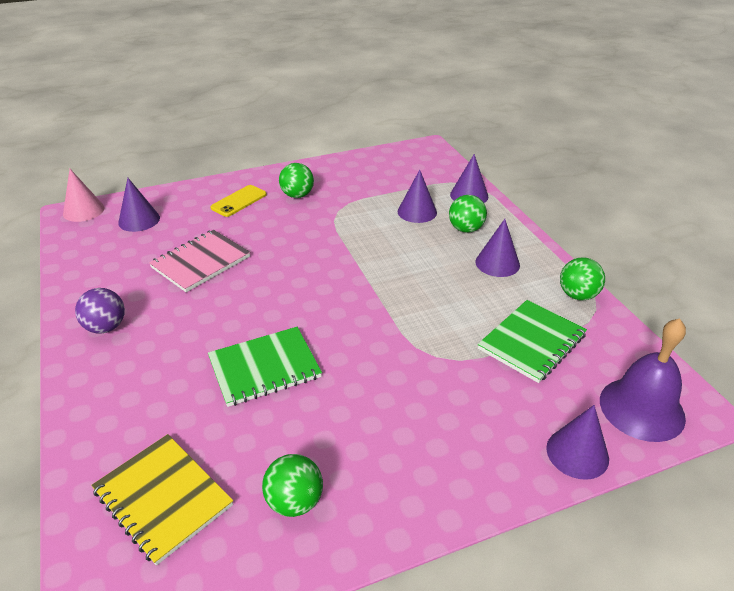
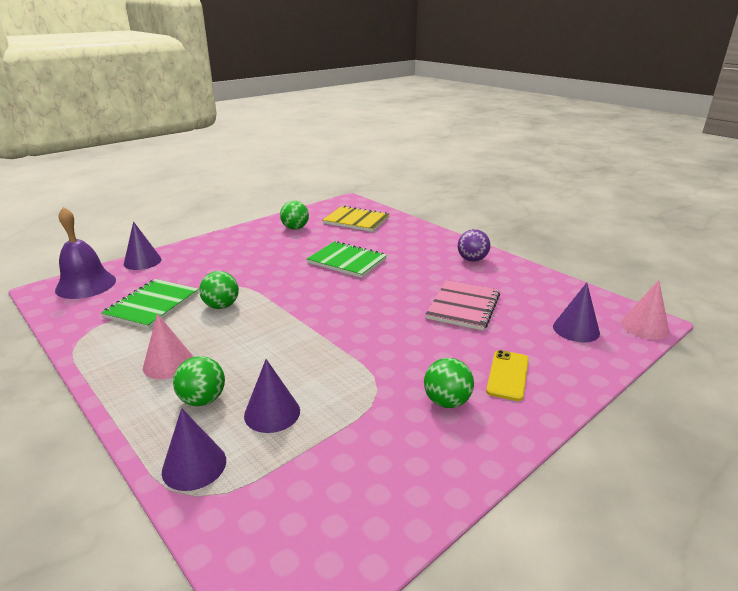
camera: 160 degrees right, 10 degrees down
green notebook [208,327,322,407] -> green notebook turned 75 degrees clockwise [307,241,387,278]
purple cone [475,219,520,277] -> pink cone [143,313,193,379]
green ball [560,257,605,300] -> green ball moved to [199,271,239,309]

